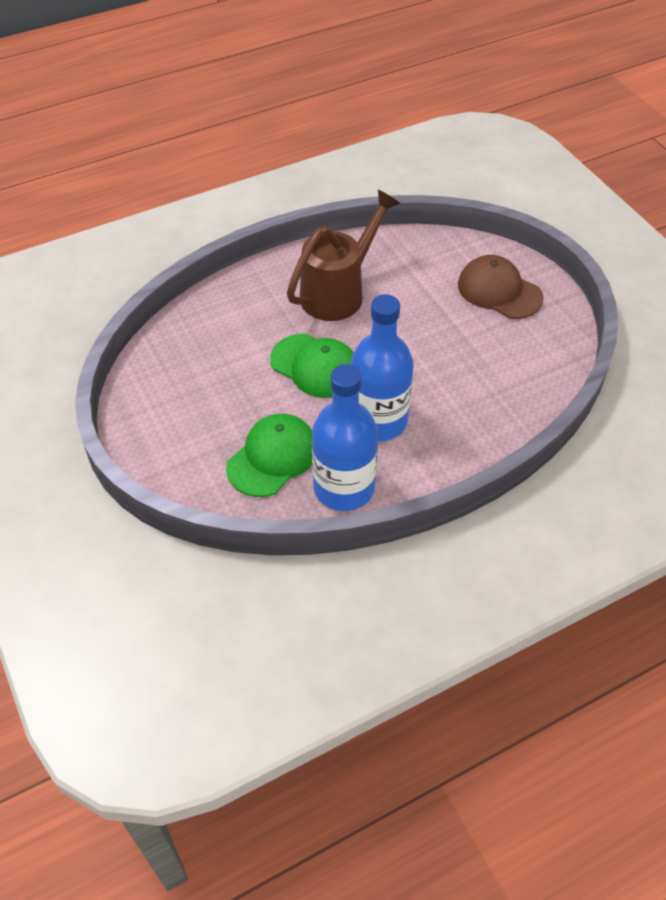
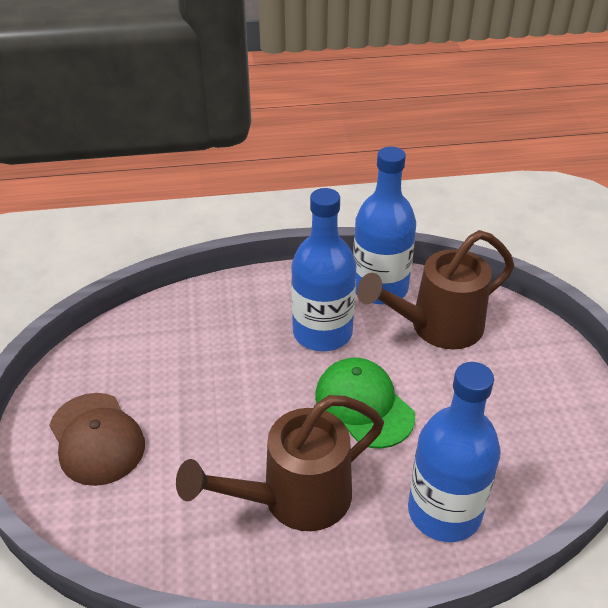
camera: 160 degrees left, 10 degrees down
green cap [226,414,312,497] -> brown watering can [357,230,514,349]
none -> blue bottle [408,362,501,542]

